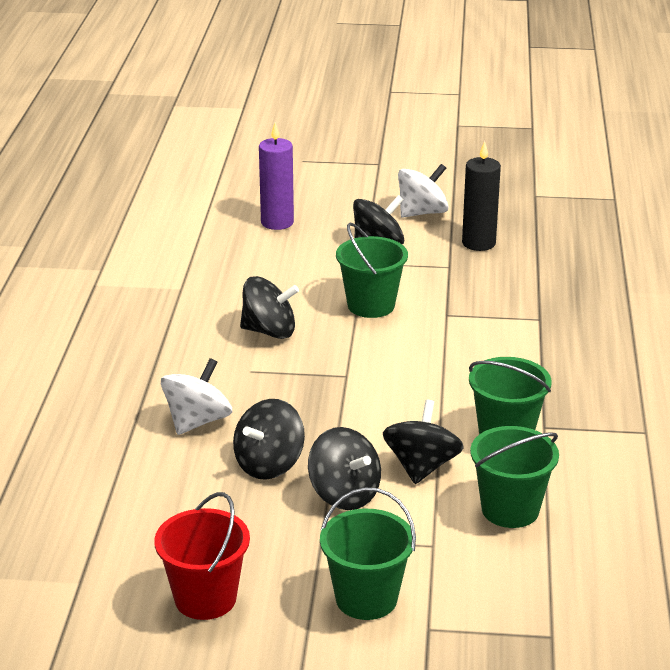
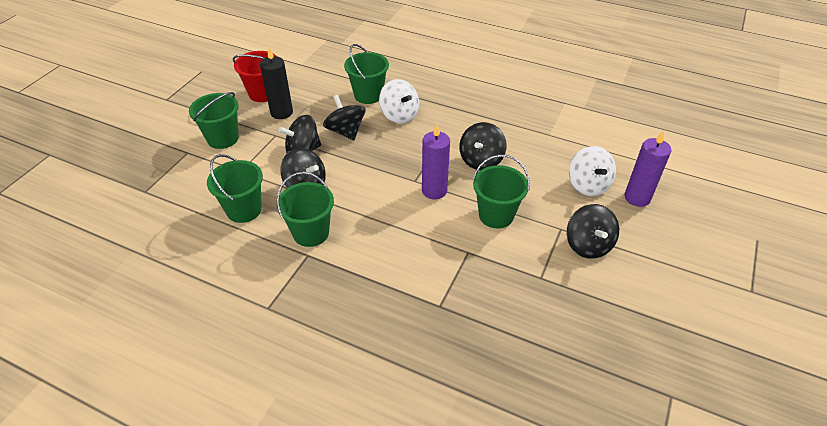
camera: 110 degrees right, 15 degrees up
white spinning top [398,164,449,218] -> white spinning top moved to [569,146,616,196]
black candle [462,141,501,251] -> black candle moved to [260,48,293,119]
none -> green bucket [344,44,389,104]
none -> purple candle [422,124,450,199]

